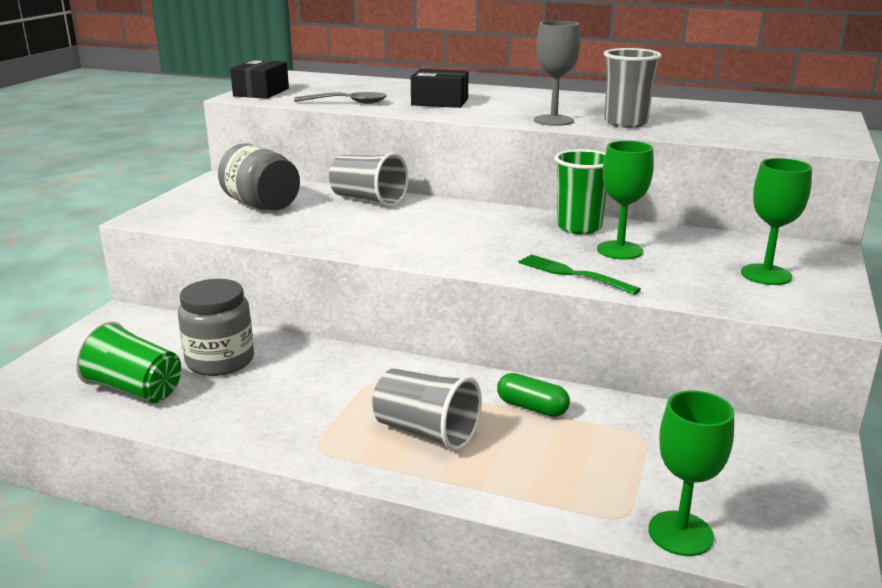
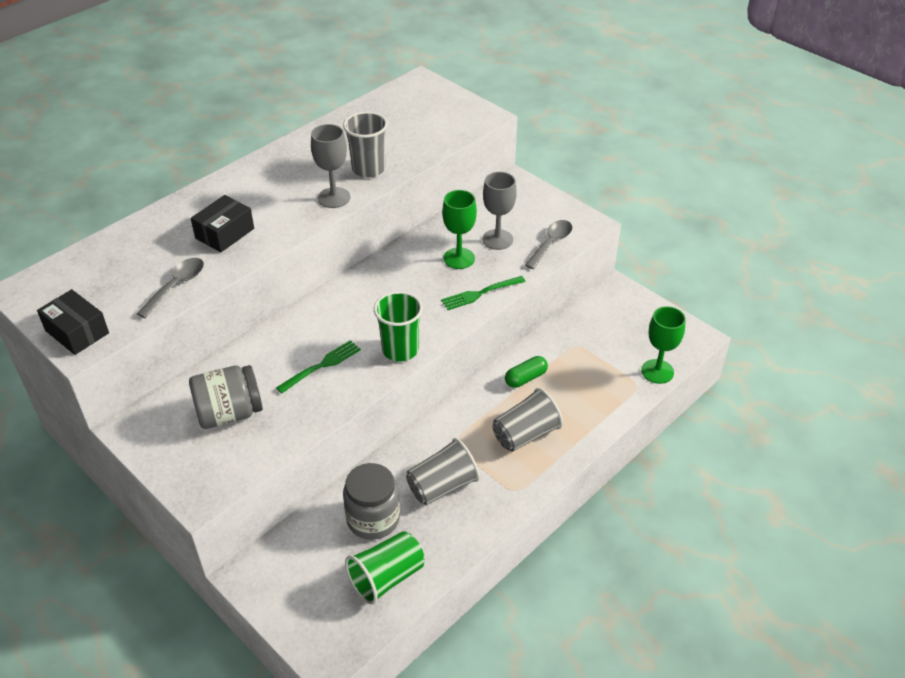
camera: 65 degrees left, 20 degrees up
grey cup [329,153,409,207] -> grey cup moved to [406,438,480,505]
green cup [554,149,607,234] -> green cup moved to [374,291,423,362]
green goblet [741,158,812,285] -> none
none -> green fork [276,340,361,394]
none -> grey goblet [482,172,517,250]
none -> grey spoon [525,220,573,269]

